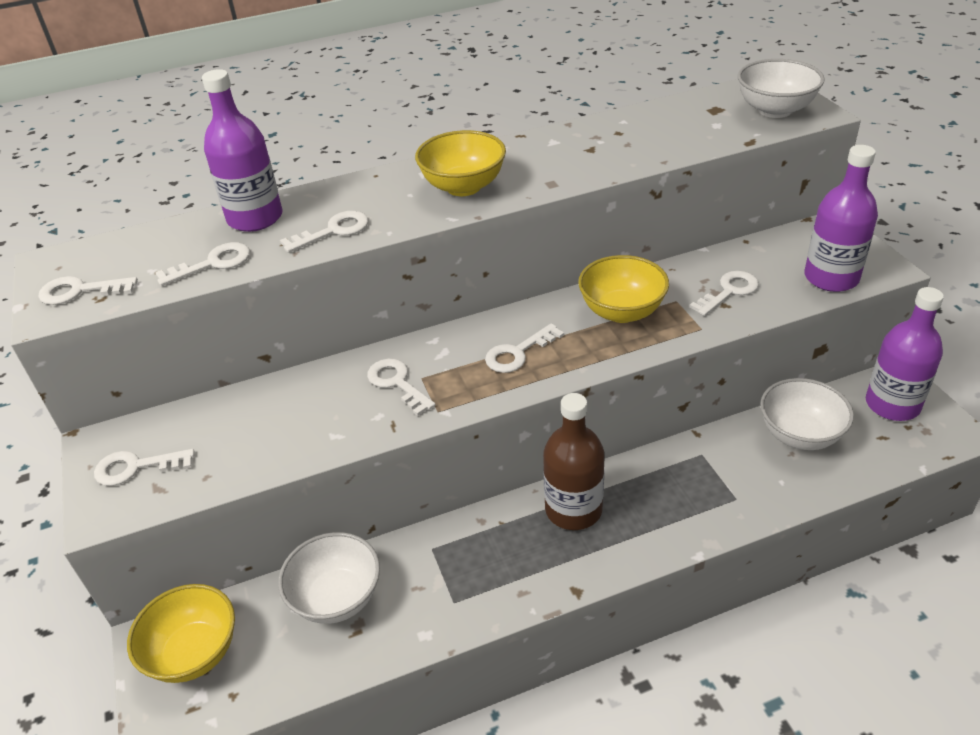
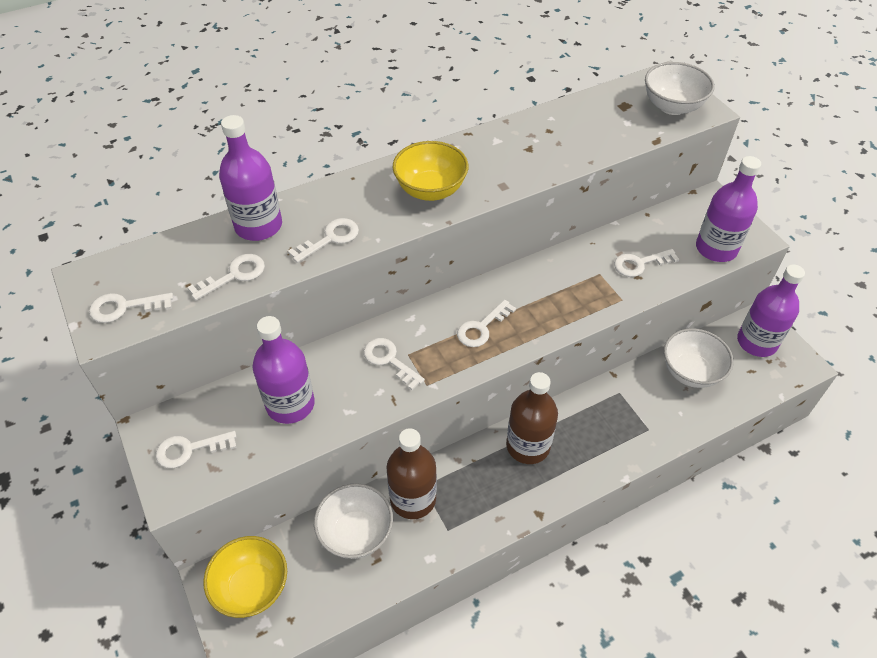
camera: 10 degrees left, 10 degrees up
yellow bowl [578,255,669,323] -> none
white key [689,271,759,316] -> white key turned 150 degrees counterclockwise [614,249,679,277]
none -> purple bottle [253,316,315,424]
none -> brown bottle [387,428,437,519]

